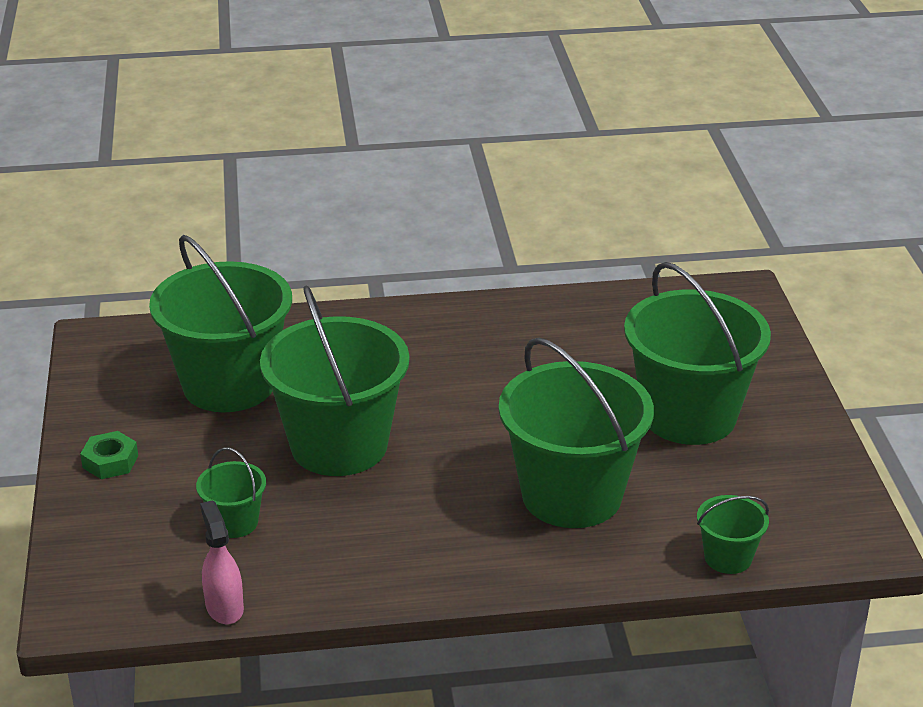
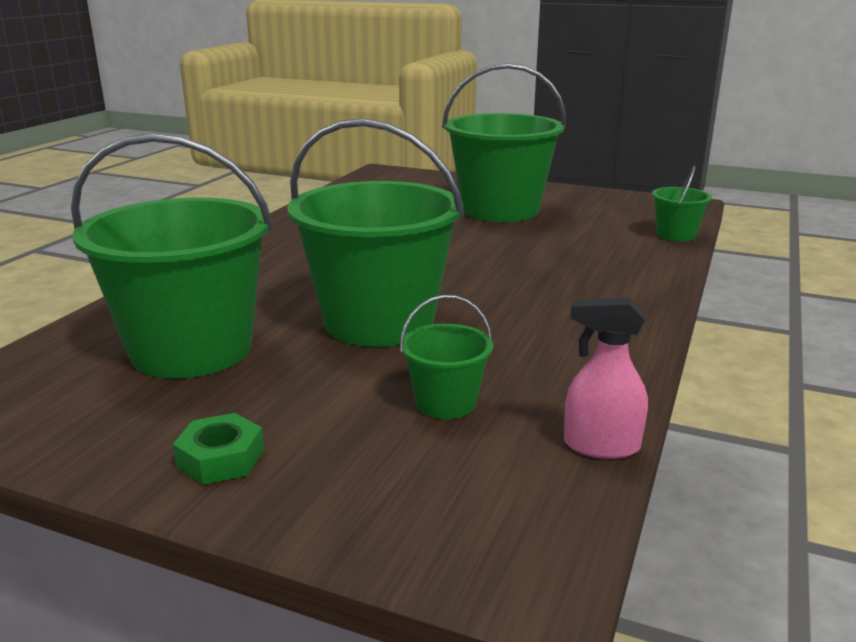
camera: 60 degrees left, 10 degrees down
green bucket [499,338,654,528] -> none

